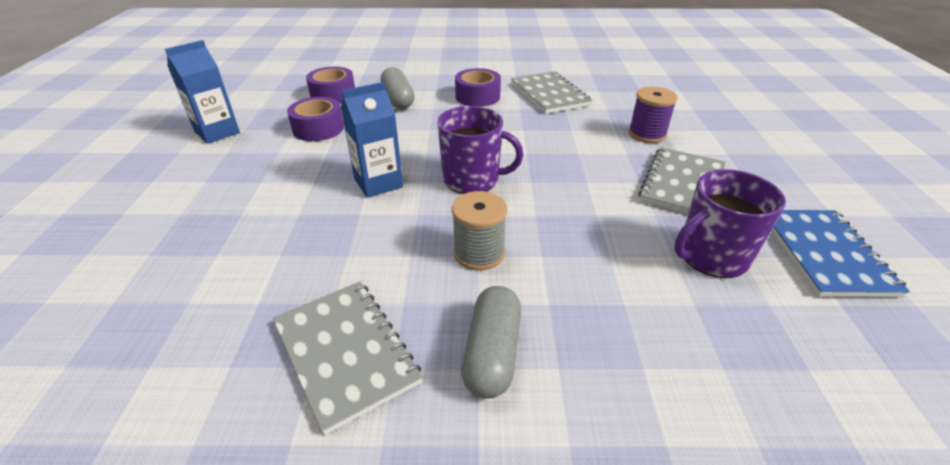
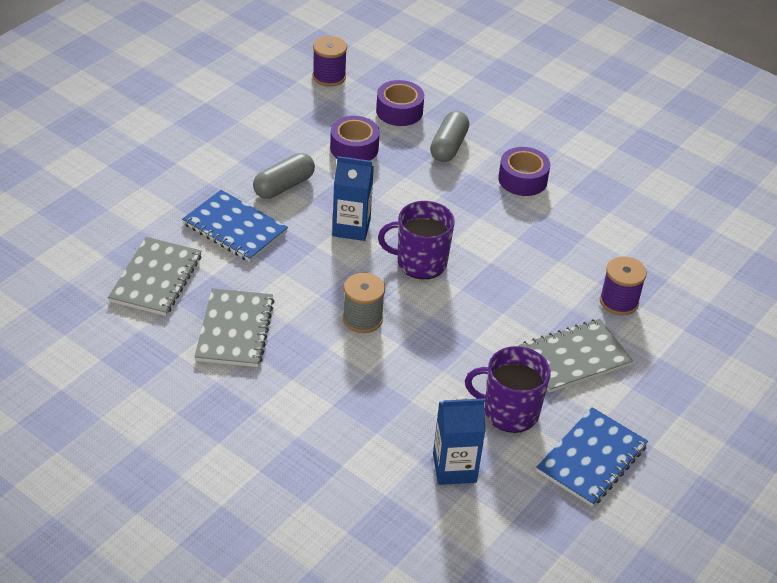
camera: 35 degrees right, 5 degrees up
blue carton [165,40,240,144] -> blue carton moved to [433,397,485,485]
purple mug [437,106,523,194] -> purple mug turned 135 degrees clockwise [378,201,455,279]
grey capsule [461,286,521,399] -> grey capsule moved to [253,153,315,199]
grey notebook [511,71,592,114] -> grey notebook moved to [108,237,202,316]
none -> blue notebook [182,190,288,262]
none -> purple spool [313,36,347,87]

